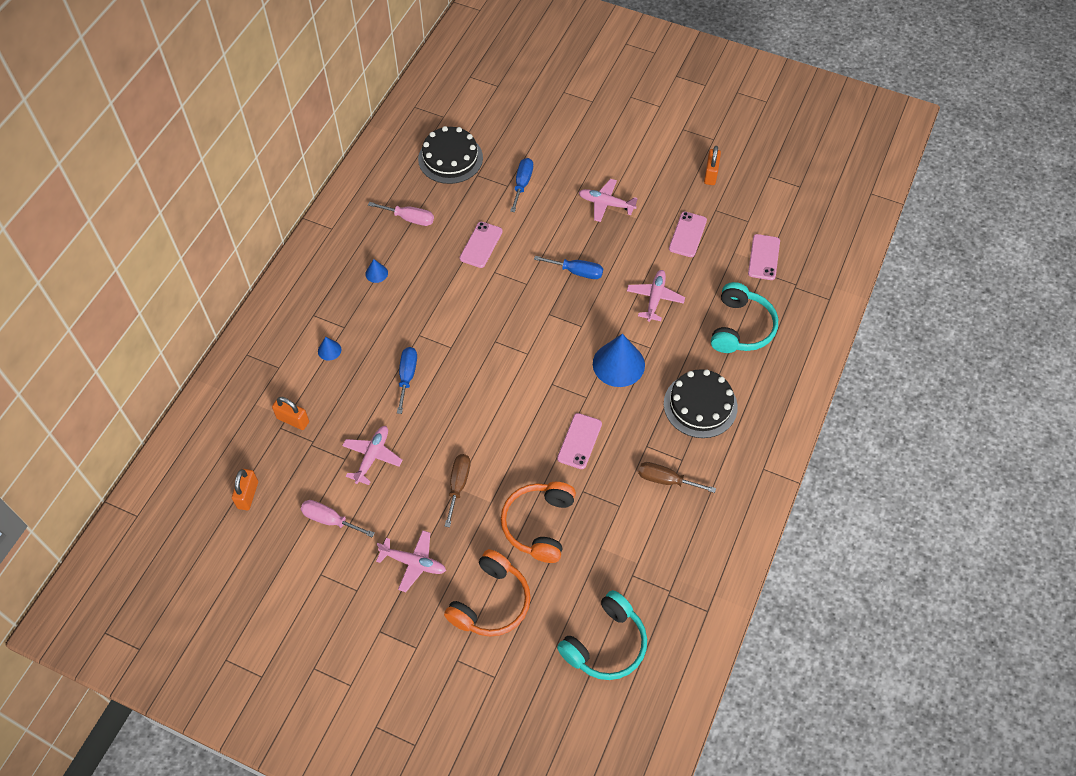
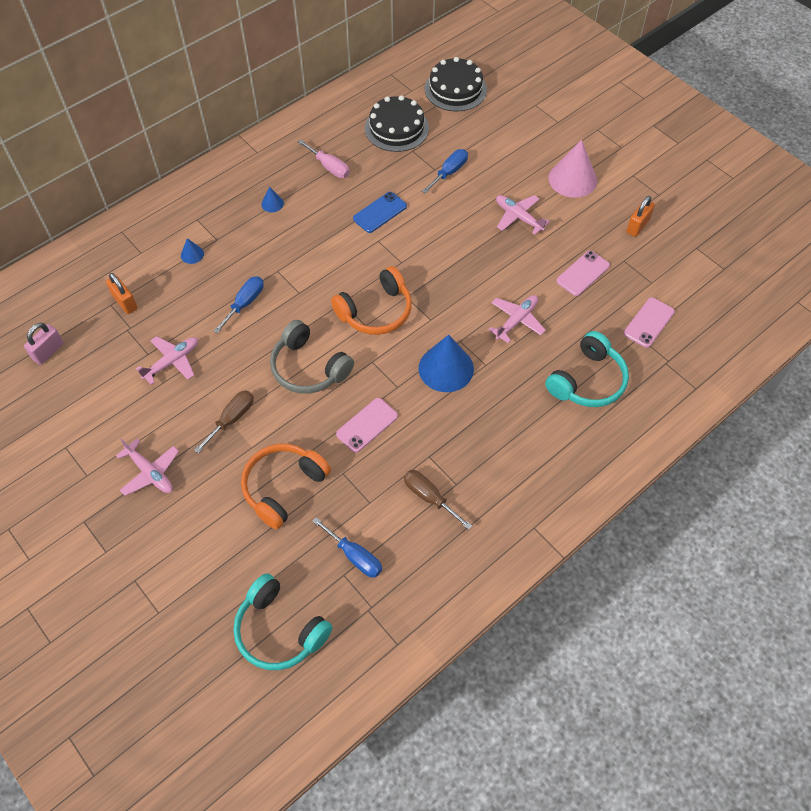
camera: 25 degrees right, 0 degrees up
orange padlock [232,469,258,510] -> pink padlock [24,323,64,365]
pink screwdriver [301,500,375,538] -> none
orange headphones [444,549,531,636] -> orange headphones moved to [331,266,412,335]
pink phone [460,222,503,268] -> blue phone [353,192,407,233]
blue screwdriver [534,256,603,279] -> blue screwdriver moved to [312,517,382,578]
turquoise headphones [557,590,647,680] -> turquoise headphones turned 60 degrees clockwise [233,573,332,670]
black cake [664,369,738,438] -> black cake moved to [425,57,487,111]
none -> grey headphones [270,320,354,394]
none -> pink cone [549,140,597,198]

